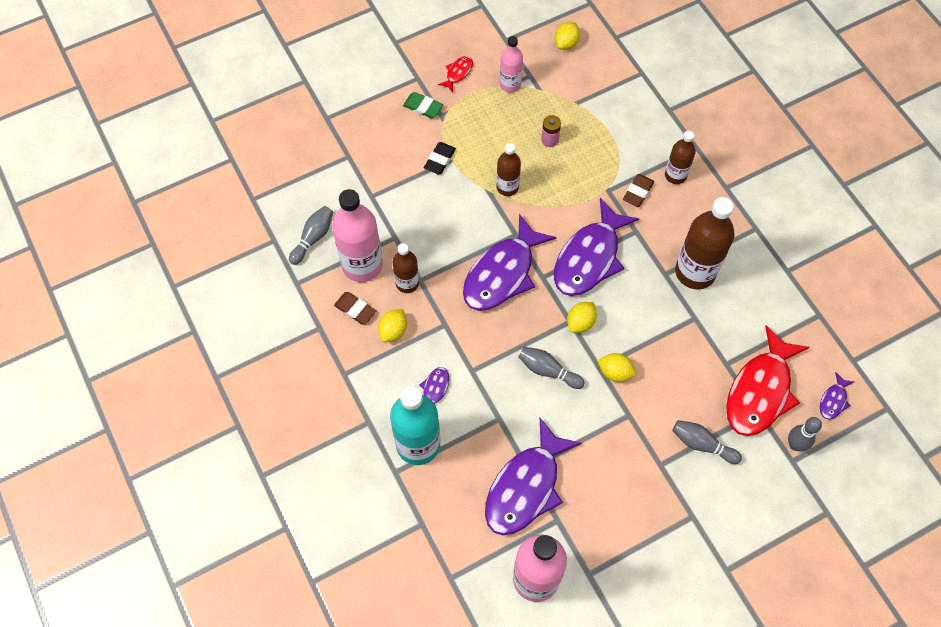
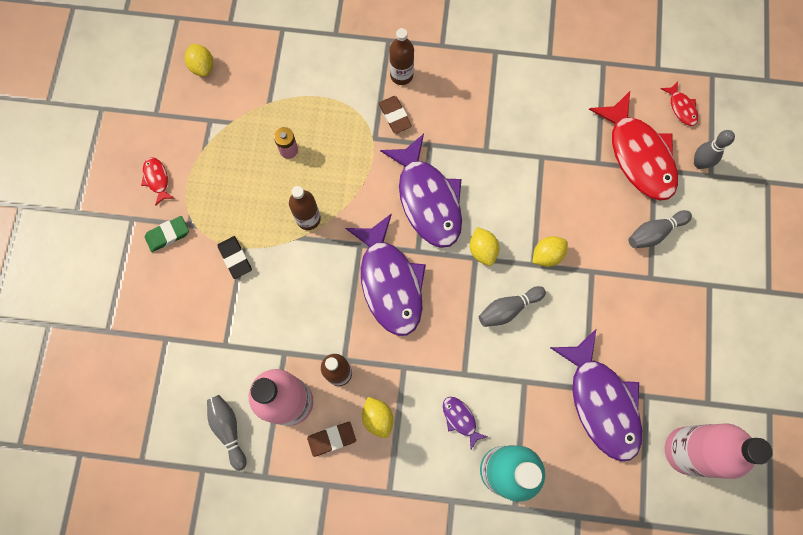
camera: 55 degrees left, 10 degrees up
pink bottle [500,36,523,93] -> none
brown bottle [675,197,735,289] -> none
purple fish [820,372,854,420] -> red fish [661,81,698,126]

